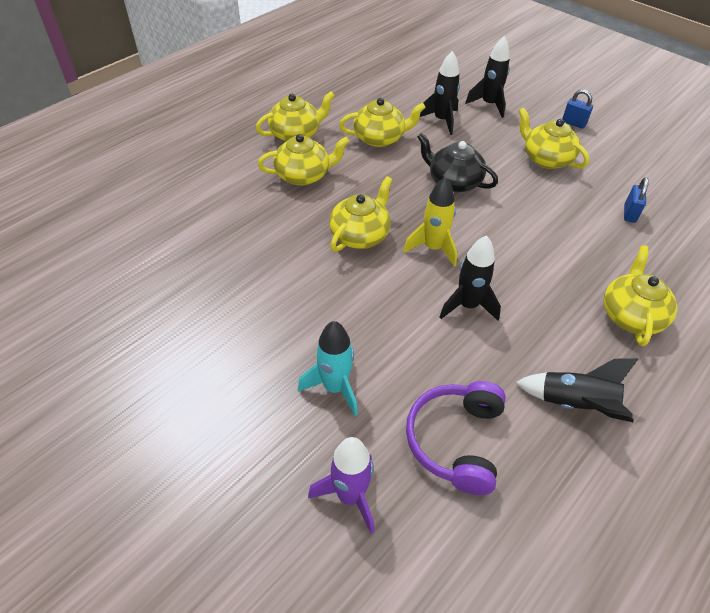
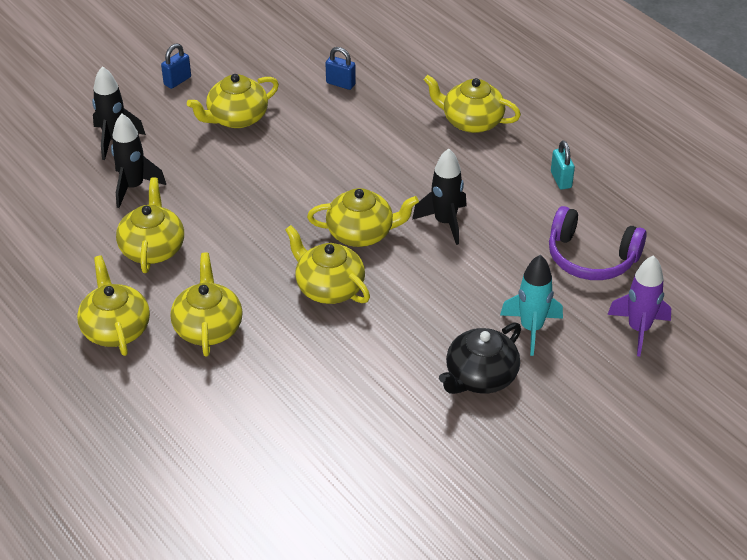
camera: 80 degrees left, 5 degrees down
yellow rocket [403,177,457,267] -> yellow teapot [307,188,419,247]
black teapot [417,133,498,192] -> black teapot moved to [439,323,521,394]
black rocket [515,358,638,423] -> turquoise padlock [551,140,575,189]

